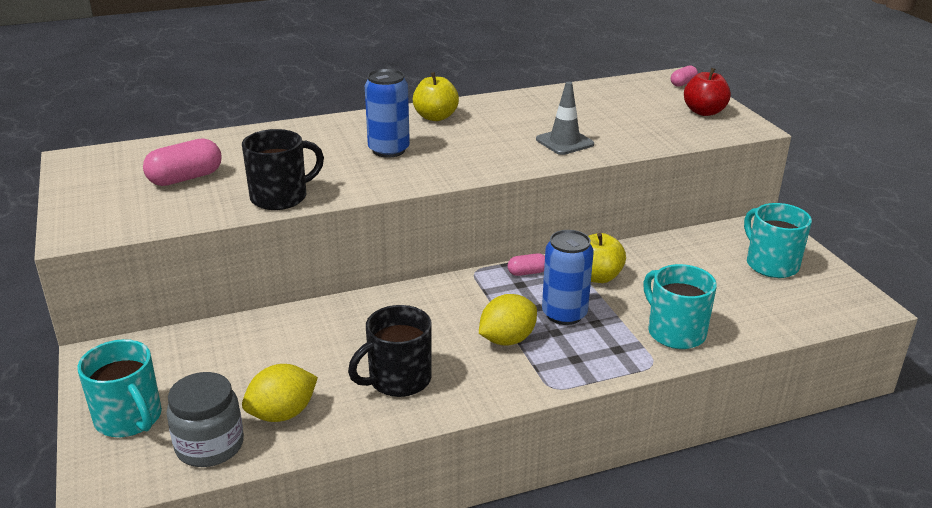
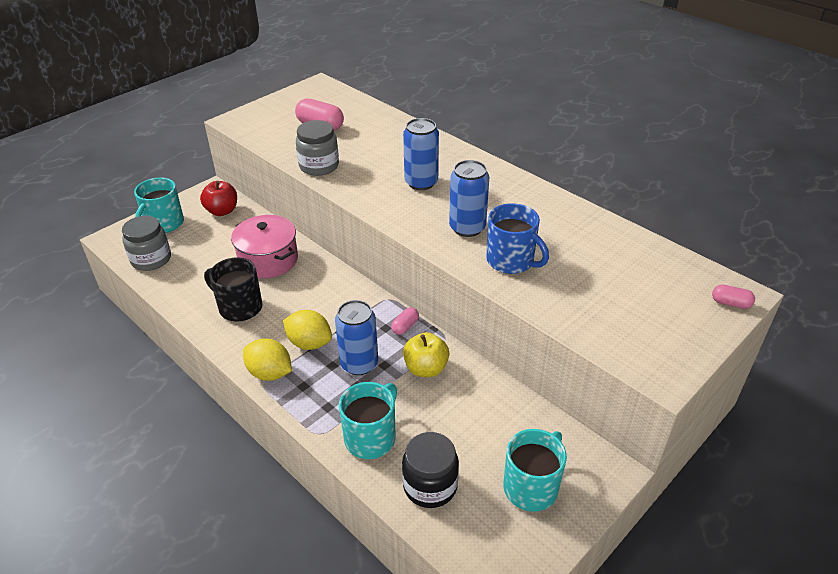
camera: 65 degrees right, 10 degrees up
black mug [242,129,324,210] -> grey jar [296,120,339,176]
yellow lemon [242,364,318,422] -> yellow lemon moved to [243,339,292,381]
yellow apple [413,72,459,121] -> none
pink capsule [508,253,545,276] -> pink capsule turned 75 degrees clockwise [391,307,419,335]
grey traffic cone [536,82,594,155] -> blue mug [486,203,549,274]
red apple [684,68,731,116] -> red apple moved to [200,181,237,216]
none -> pink pot [231,215,298,279]
none -> black jar [402,432,459,508]
none -> blue can [449,160,489,237]

